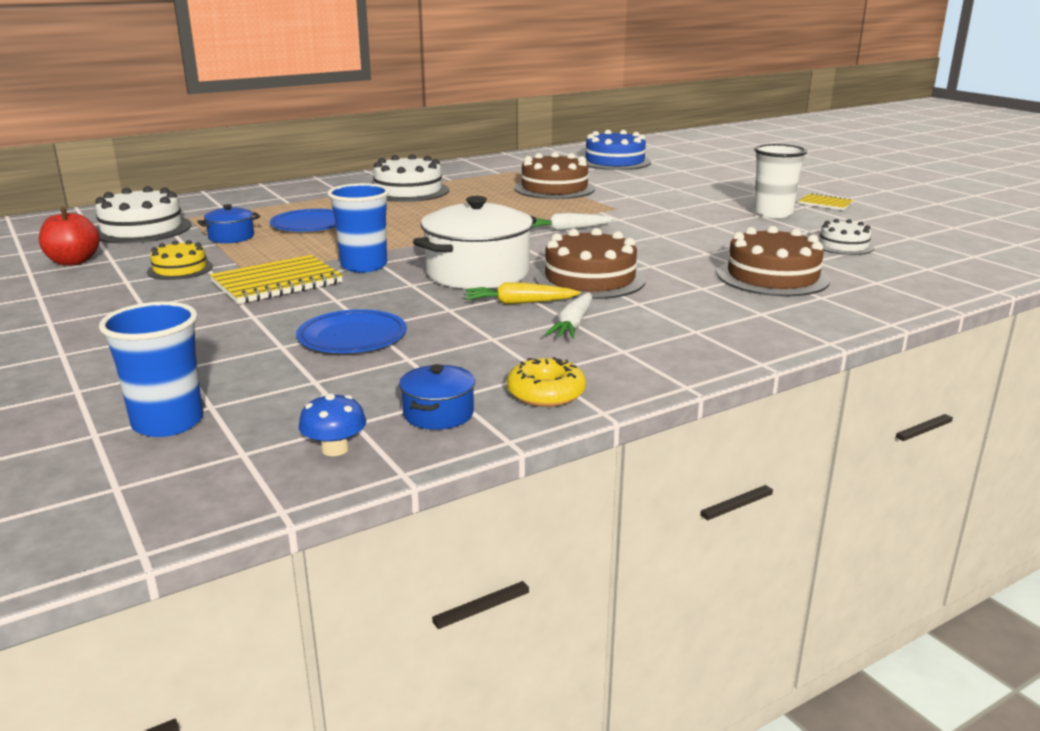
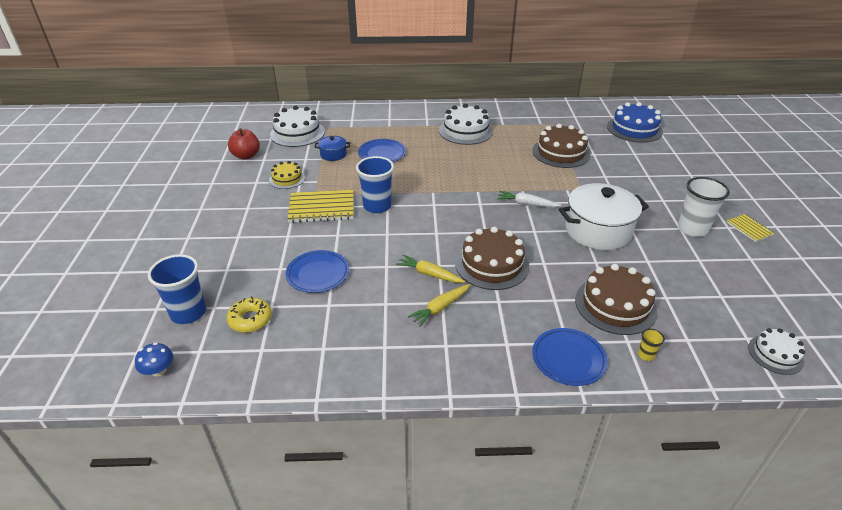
camera: 30 degrees right, 15 degrees up
blue mushroom [299,393,366,456] -> blue mushroom moved to [135,342,173,376]
blue pot [399,364,475,430] -> none
white pot [413,196,537,289] -> white pot moved to [559,183,649,250]
yellow donut [507,357,586,407] -> yellow donut moved to [227,296,272,333]
white carrot [544,292,592,339] -> yellow carrot [408,284,470,327]
white cake [819,219,874,255] -> white cake moved to [748,328,805,375]
none -> blue plate [532,328,608,386]
none -> yellow cup [638,329,665,361]

